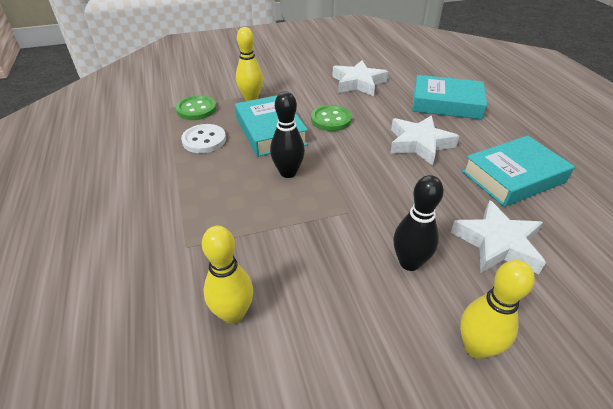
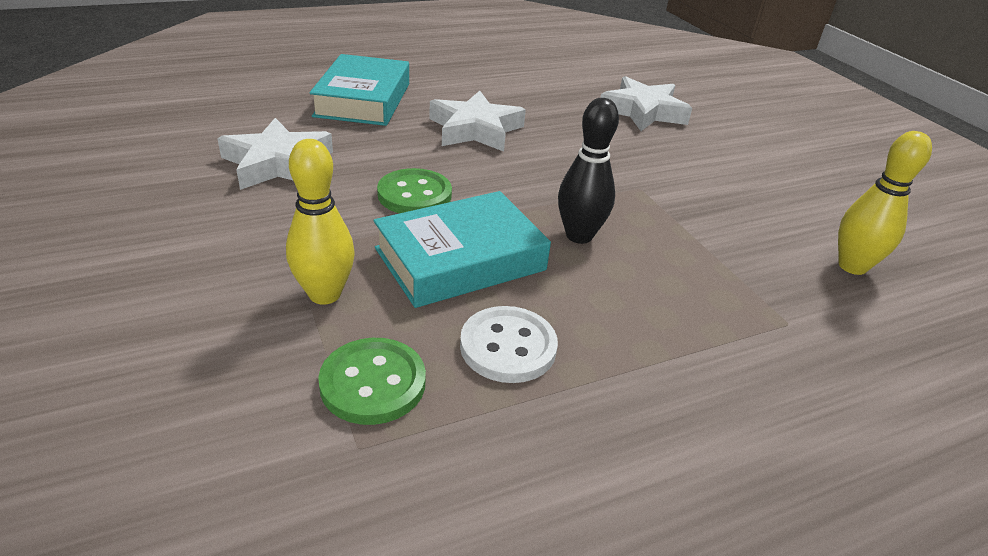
camera: 100 degrees left, 5 degrees down
black bowling pin [393,175,444,271] -> none
yellow bowling pin [460,260,535,359] -> none
turquoise book [462,136,575,207] -> none

